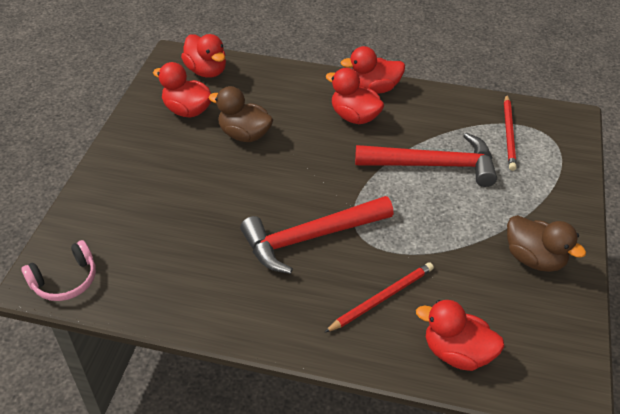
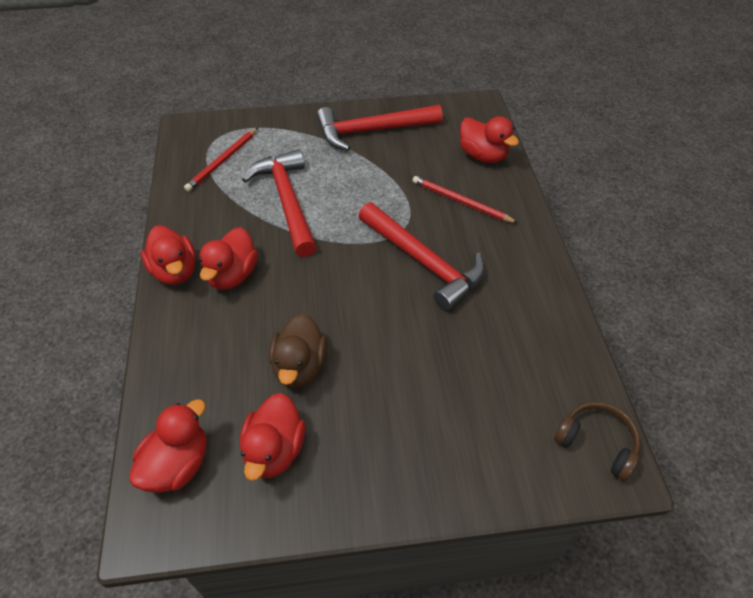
camera: 110 degrees left, 5 degrees up
pink headphones [21,240,96,301] -> brown headphones [554,402,640,481]
red duck [416,300,505,371] -> red duck turned 45 degrees counterclockwise [460,116,519,163]
red pencil [504,94,517,171] -> red pencil turned 135 degrees clockwise [184,128,258,192]
brown duck [507,215,586,272] -> red hammer [316,105,443,151]

